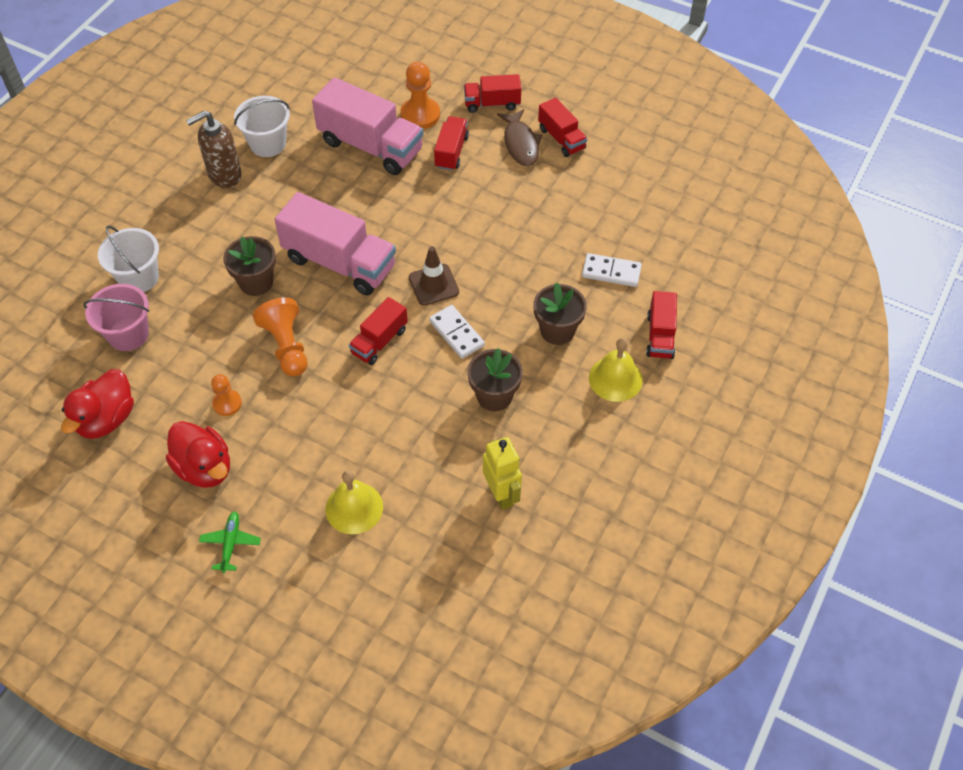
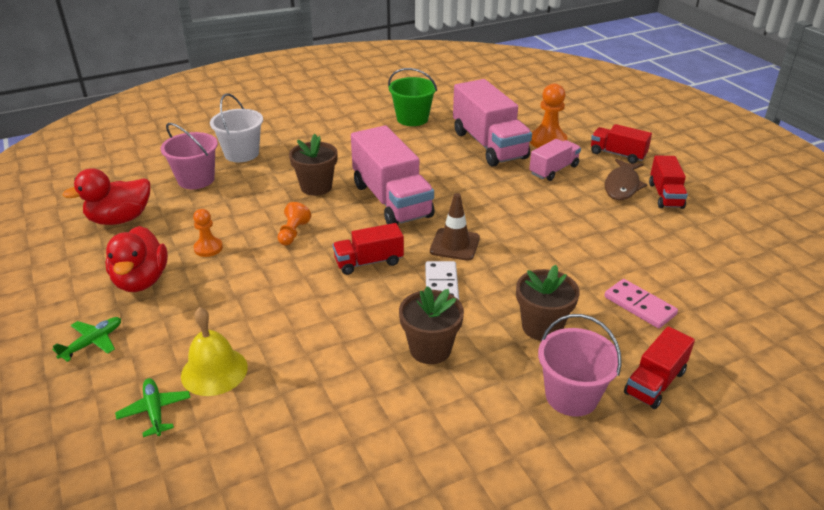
camera: 35 degrees right, 20 degrees down
brown soap dispenser [186,110,242,188] -> none
white bucket [234,96,290,157] -> green bucket [388,68,437,126]
orange pawn [253,297,308,376] -> orange pawn [278,202,311,246], size x0.61
red truck [434,116,469,171] -> pink truck [529,139,581,181]
yellow robot [483,437,522,510] -> none
white domino [582,253,642,287] -> pink domino [604,279,678,328]
yellow bell [589,338,643,402] -> pink bucket [538,314,622,417]
none -> green plane [115,378,191,437]

